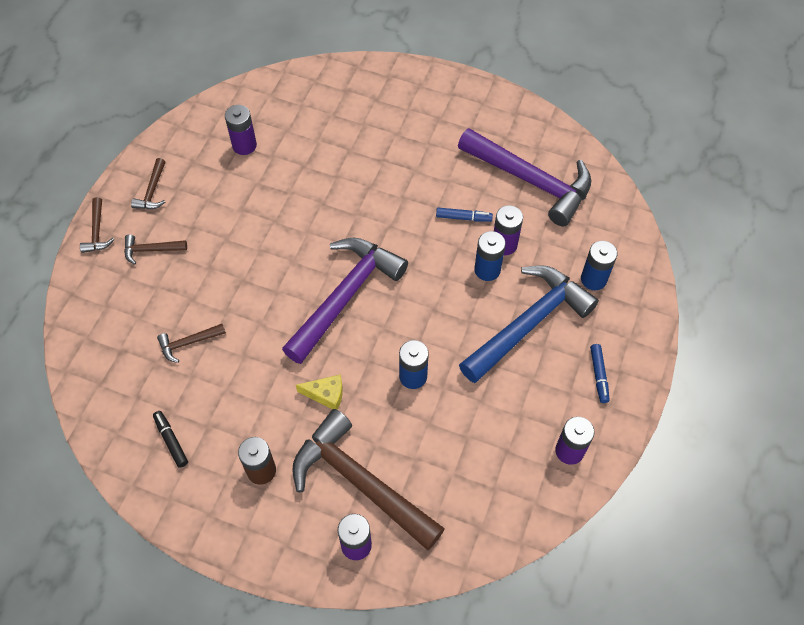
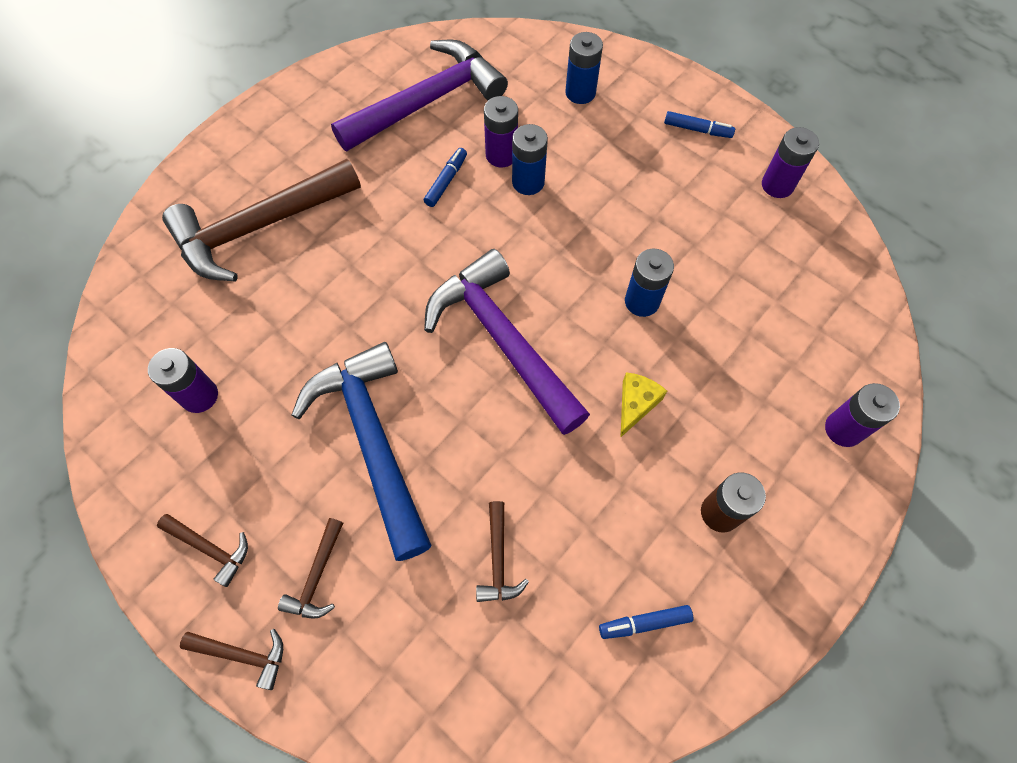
camera: 70 degrees left, 5 degrees up
black marker [153,411,188,468] -> blue marker [599,605,693,639]
brown hammer [292,409,445,550] -> brown hammer moved to [162,159,361,282]
blue hammer [459,265,599,383] -> blue hammer moved to [292,342,432,561]

